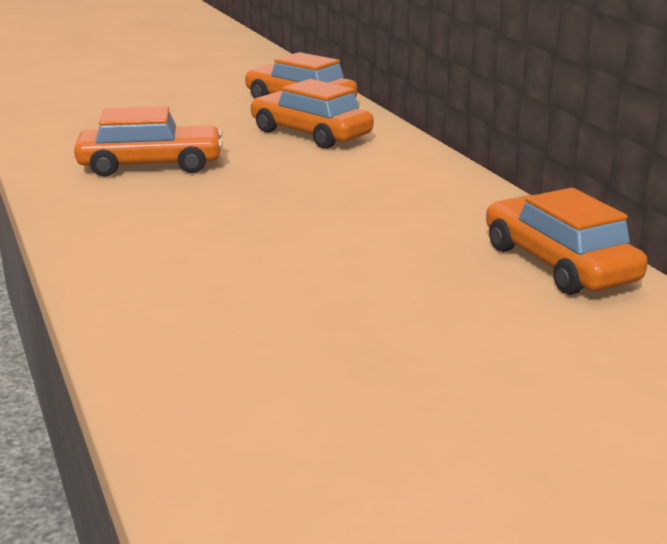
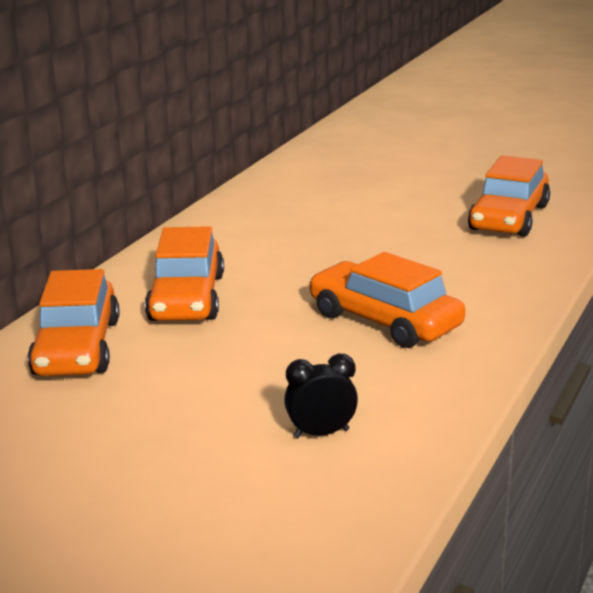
camera: 130 degrees left, 0 degrees up
orange car [486,188,648,295] -> orange car moved to [468,155,550,237]
none -> black clock [284,354,358,439]

